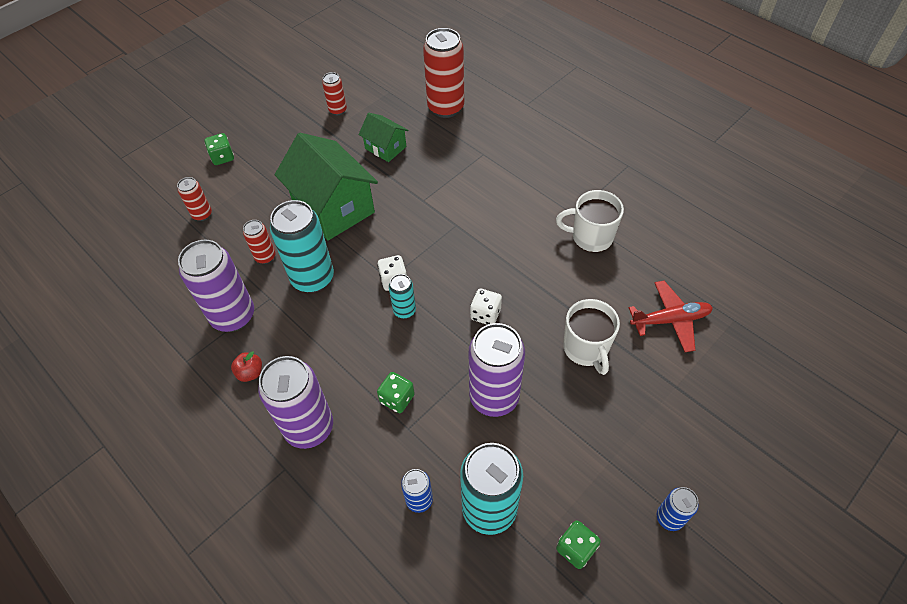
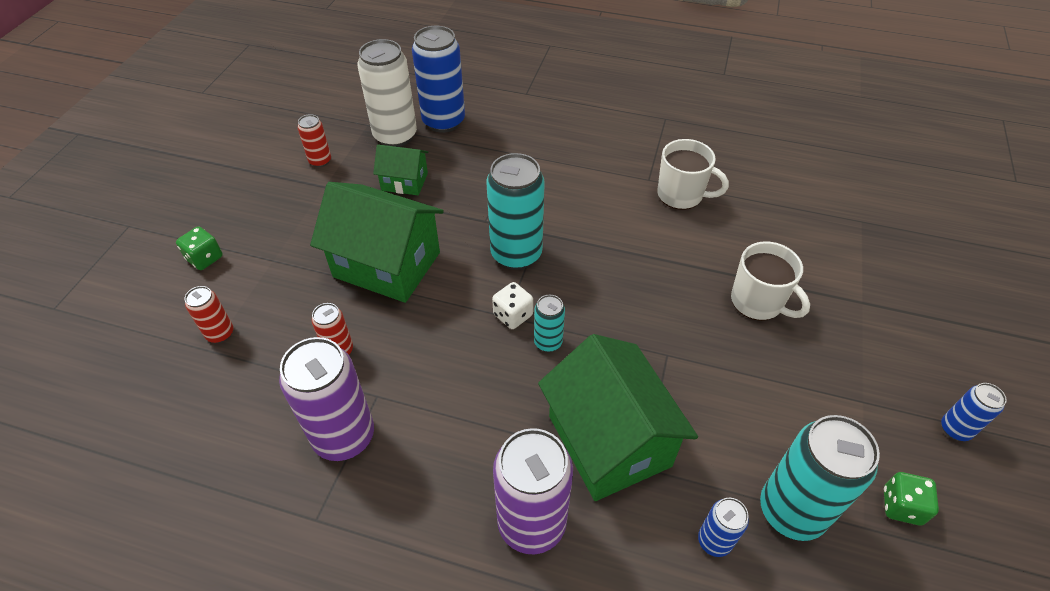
camera: 30 degrees left, 5 degrees down
red apple [231,351,262,382] -> none
turquoise can [270,200,334,293] -> turquoise can moved to [486,153,545,270]
green dice [377,372,415,413] -> green house [538,334,698,501]
red can [423,28,464,118] -> blue can [412,26,465,133]
purple can [469,323,525,417] -> none
white dice [470,289,502,325] -> none
white mug [556,190,624,253] -> white mug turned 135 degrees counterclockwise [657,139,729,210]
red plane [629,281,713,352] -> none
none -> white can [358,39,417,147]

